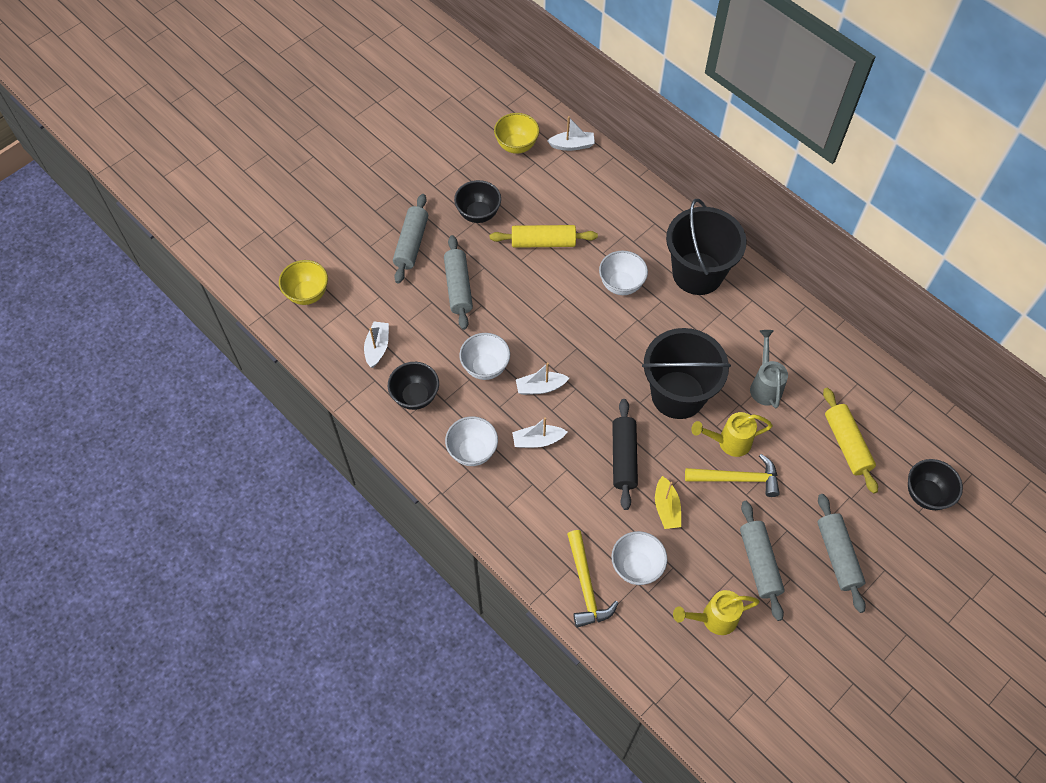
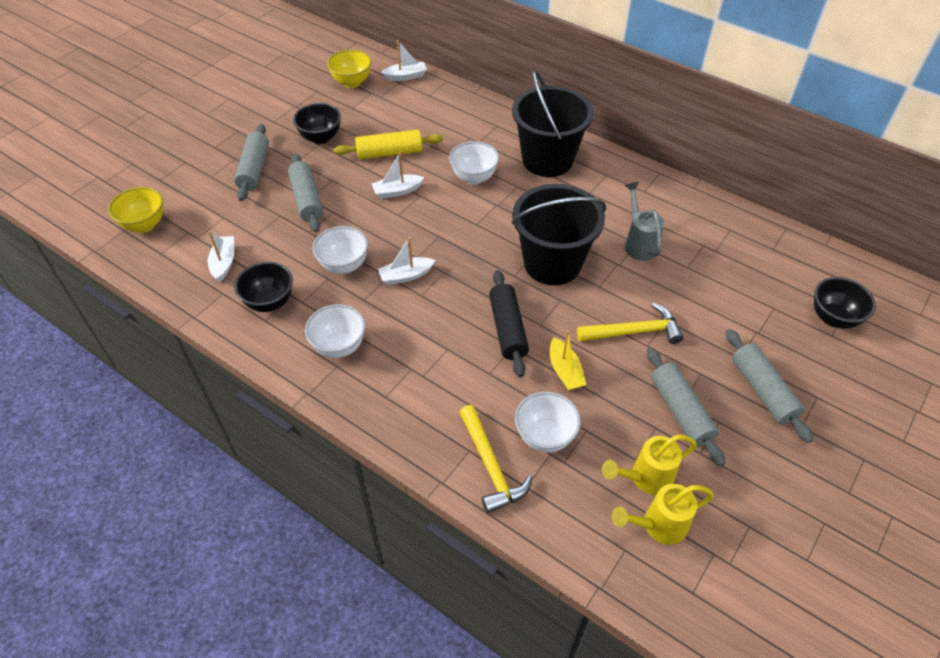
camera: 10 degrees left, 10 degrees down
white boat [512,417,567,448] -> white boat moved to [372,152,424,199]
yellow watering can [691,412,773,457] -> yellow watering can moved to [612,484,714,545]
yellow rolling pin [823,388,878,494] -> none

